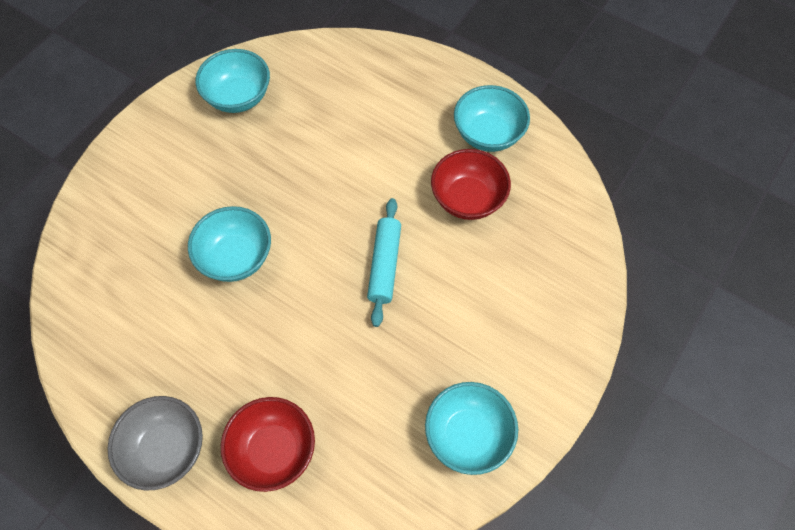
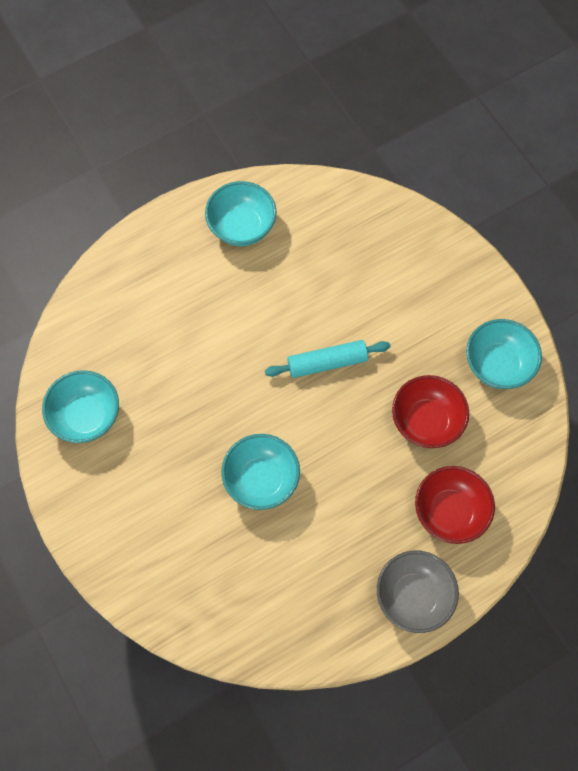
camera: 65 degrees left, 5 degrees up
turquoise rolling pin [367,198,401,327] -> turquoise rolling pin turned 45 degrees counterclockwise [265,340,390,378]
red bowl [431,149,511,220] -> red bowl moved to [392,375,469,448]

